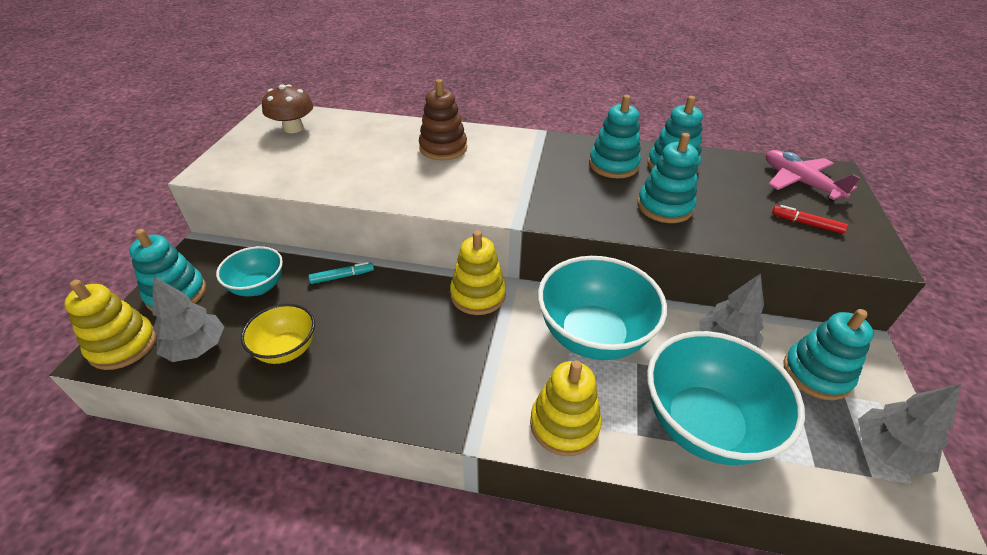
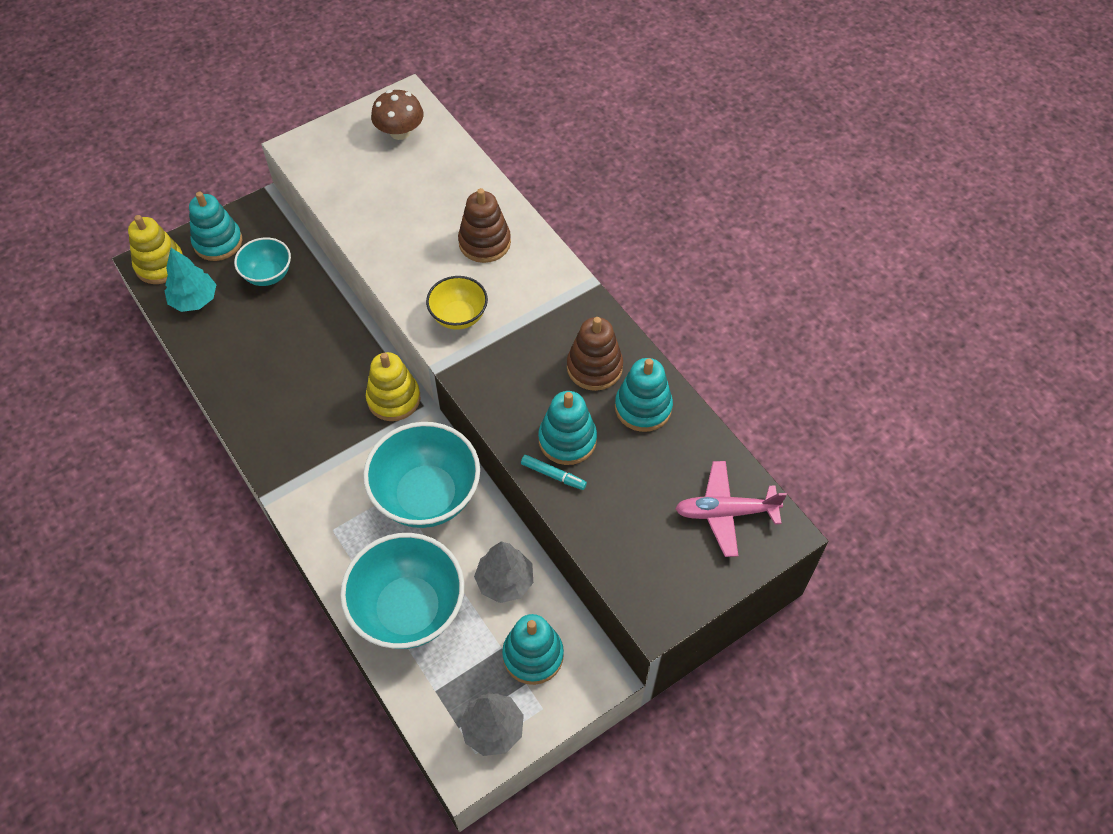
camera: 45 degrees right, 15 degrees up
grey tree [153,276,224,362] -> turquoise tree [165,248,217,312]
yellow bowl [241,304,315,364] -> yellow bowl moved to [426,276,488,330]
turquoise marker [309,262,374,284] -> turquoise marker moved to [521,455,587,490]
yellow stacking toy [530,360,602,456] -> none
turquoise stacking toy [589,95,641,178] -> brown stacking toy [567,317,623,391]
pink plane [766,150,860,201] -> pink plane turned 105 degrees counterclockwise [675,461,787,557]
red marker [772,205,848,234] -> none

